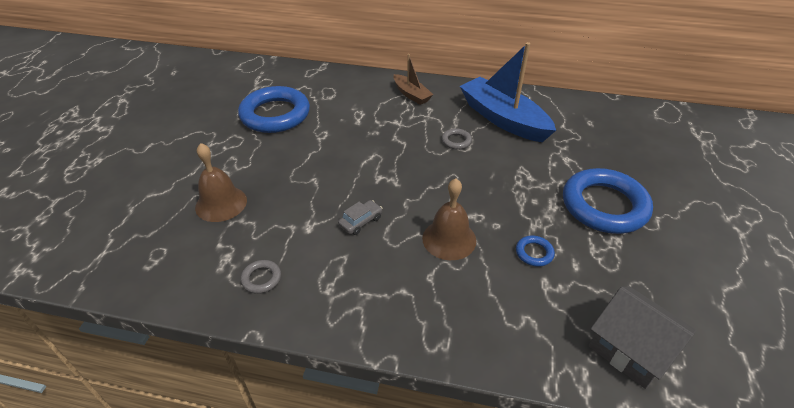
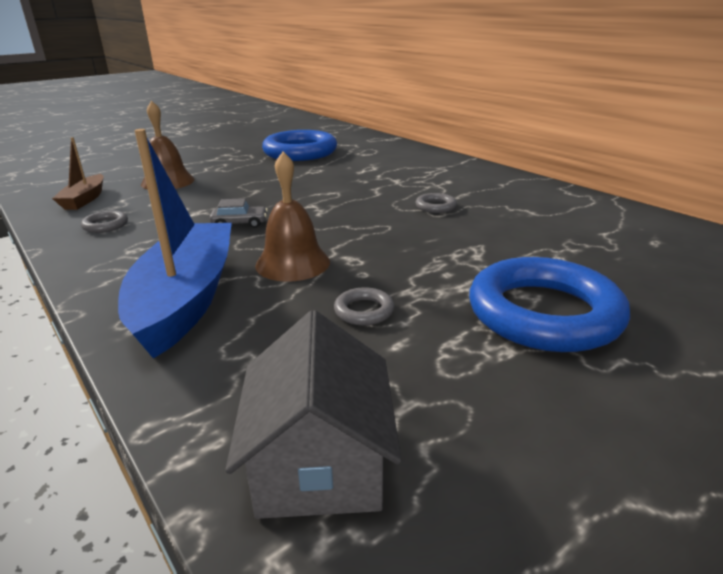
camera: 40 degrees right, 15 degrees down
brown boat [394,54,433,105] -> brown boat moved to [52,137,103,210]
blue boat [460,42,556,142] -> blue boat moved to [118,129,232,359]
blue ring [516,235,555,267] -> grey ring [334,287,394,325]

